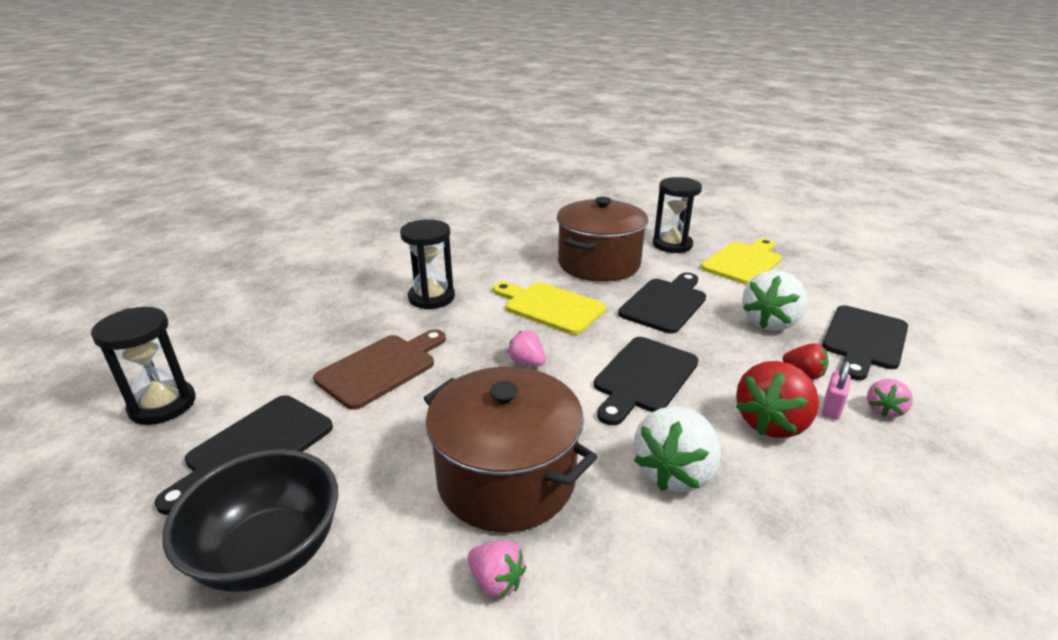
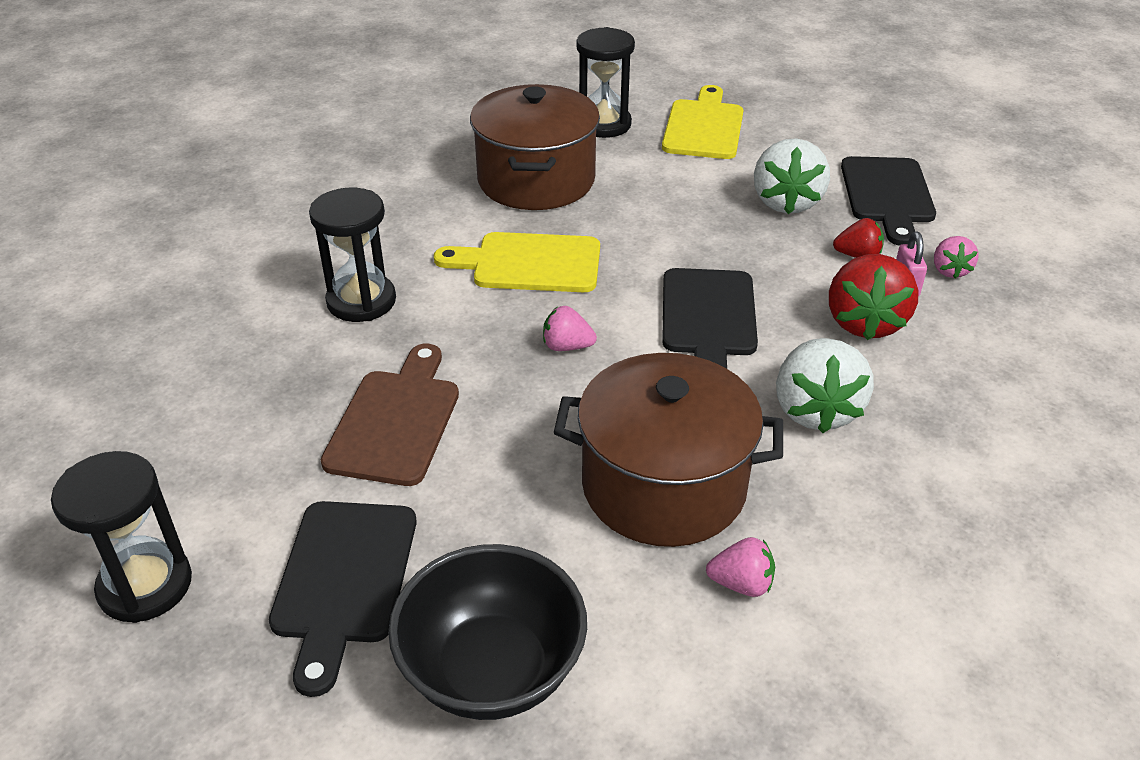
camera: 30 degrees left, 10 degrees up
black cutting board [618,273,706,333] -> none

